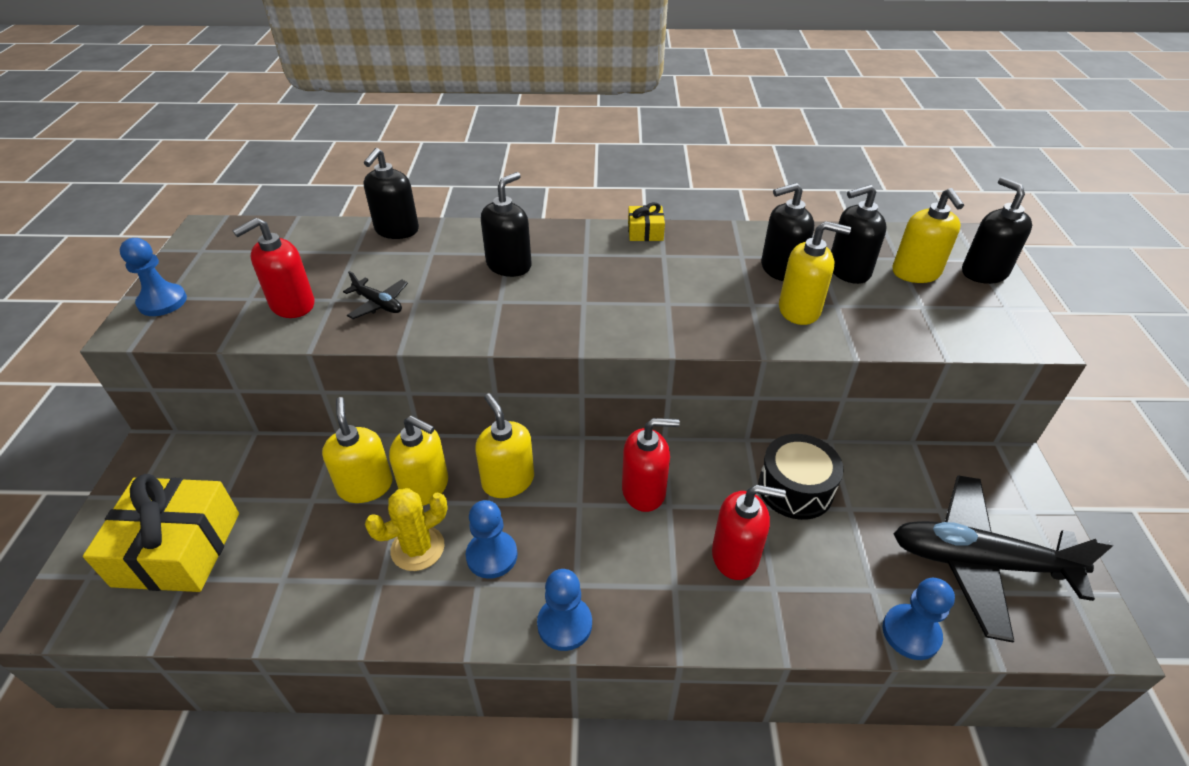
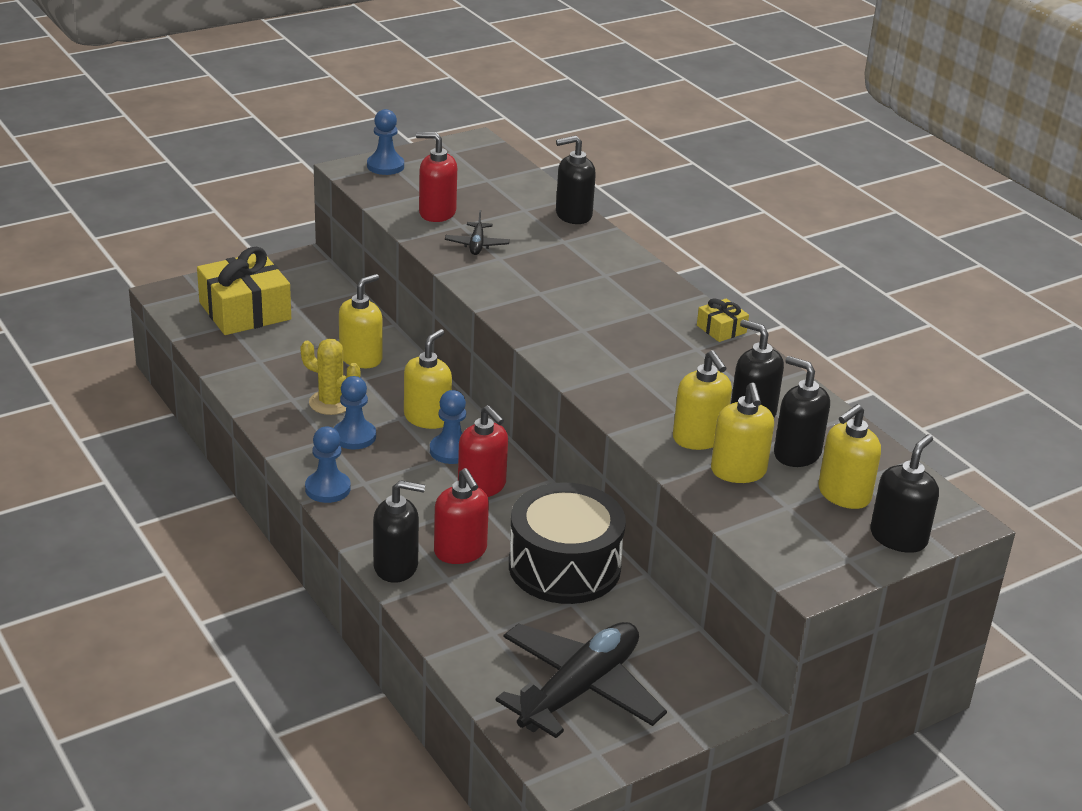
camera: 55 degrees right, 10 degrees down
yellow soap dispenser [389,416,448,506] -> yellow soap dispenser moved to [711,382,774,483]
black soap dispenser [481,172,532,277] -> black soap dispenser moved to [373,480,425,583]
black drum [758,434,843,520] -> black drum [509,482,626,604], size x1.51
blue pawn [883,578,955,660] -> blue pawn moved to [430,390,466,464]
black plane [894,475,1114,642] -> black plane turned 60 degrees clockwise [496,622,667,738]

